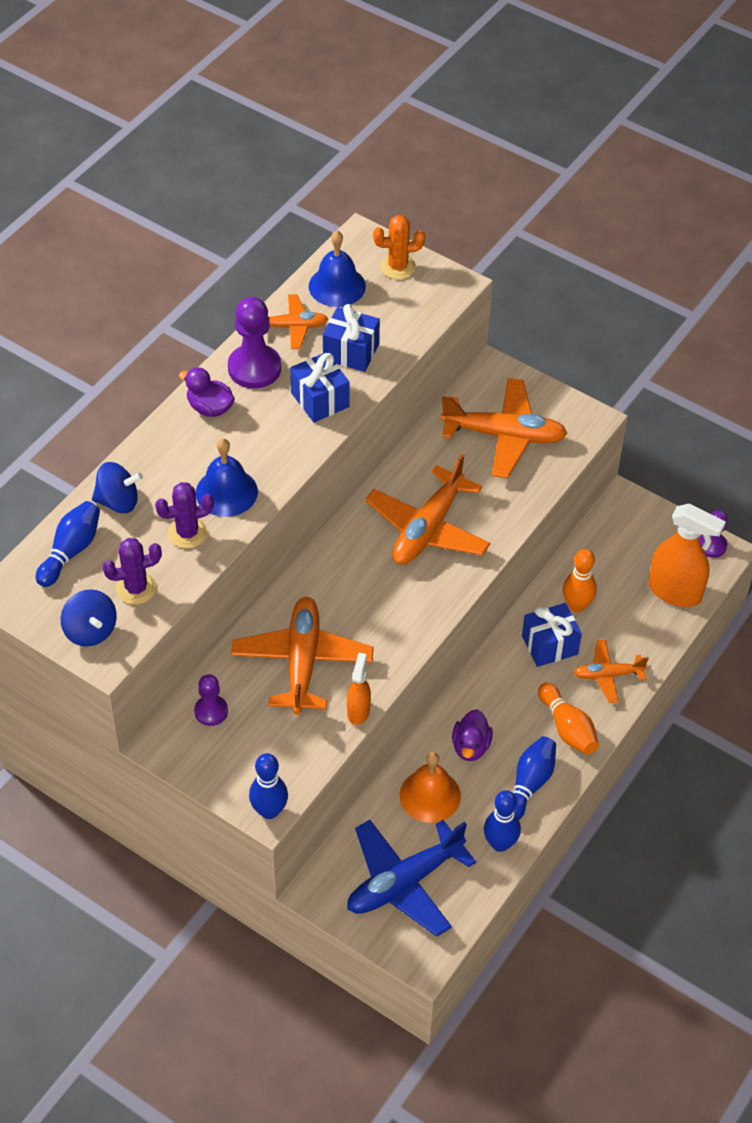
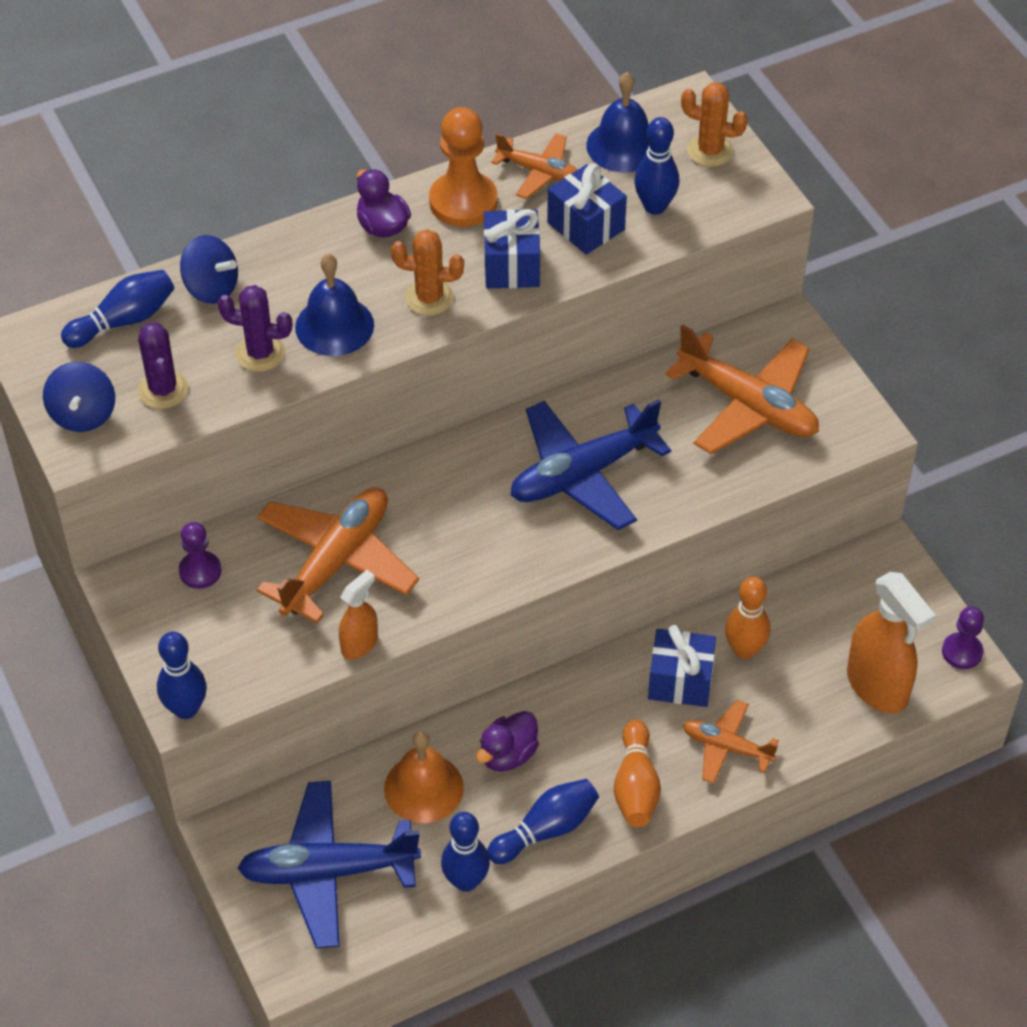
camera: 30 degrees right, 0 degrees up
purple cactus [103,538,162,605] -> purple cactus turned 60 degrees clockwise [138,322,188,409]
purple pawn [228,297,281,389] -> orange pawn [429,107,498,227]
orange plane [365,454,491,565] -> blue plane [511,399,671,530]
none -> orange cactus [391,229,464,316]
none -> blue bowling pin [634,117,679,215]

